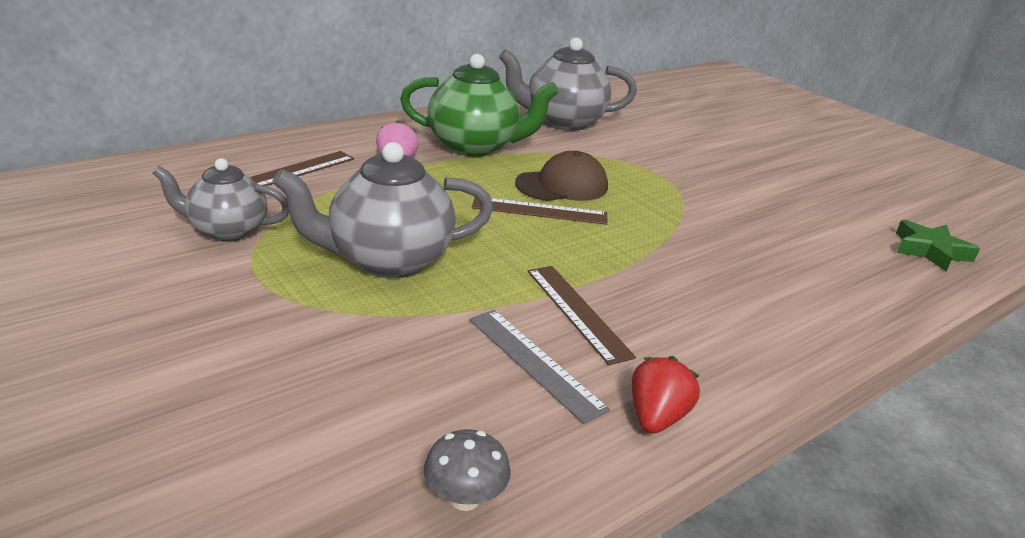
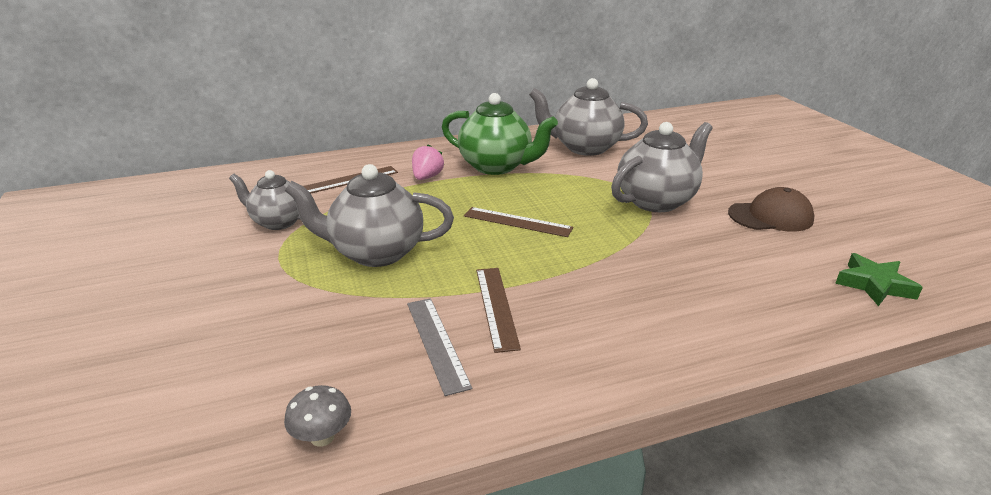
camera: 20 degrees right, 0 degrees up
brown cap [515,151,608,201] -> brown cap moved to [728,187,815,232]
red strawberry [631,356,700,434] -> none
none -> grey teapot [611,122,713,212]

